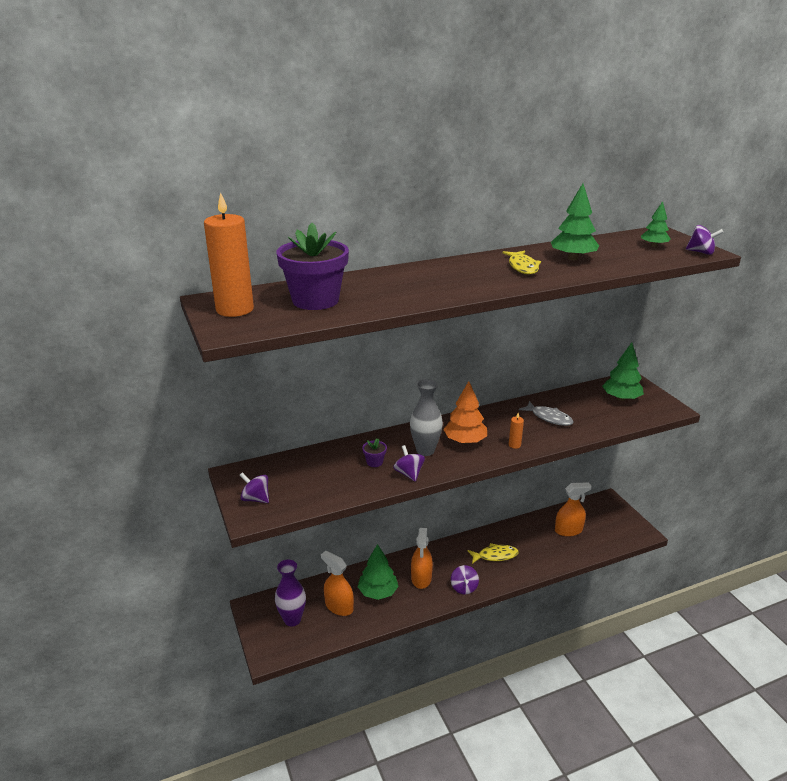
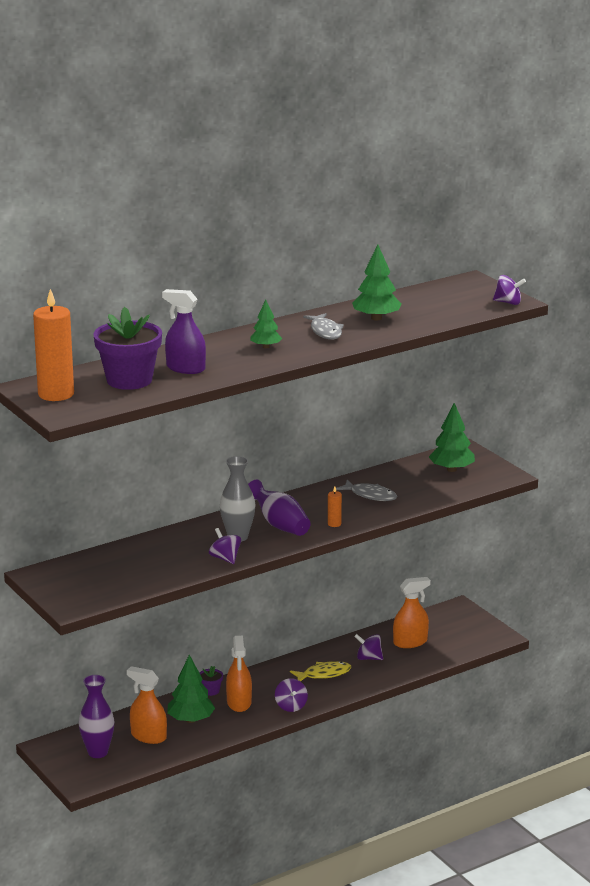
camera: 10 degrees left, 5 degrees down
purple spinning top [240,472,269,503] -> purple spinning top moved to [354,634,383,660]
purple flower pot [362,438,387,467] -> purple flower pot moved to [200,666,223,696]
orange tree [443,381,487,444] -> purple vase [248,480,311,536]
yellow fish [503,251,541,274] -> grey fish [303,313,344,339]
green tree [641,201,670,247] -> green tree moved to [250,300,282,348]
none -> purple spray bottle [162,289,206,374]

